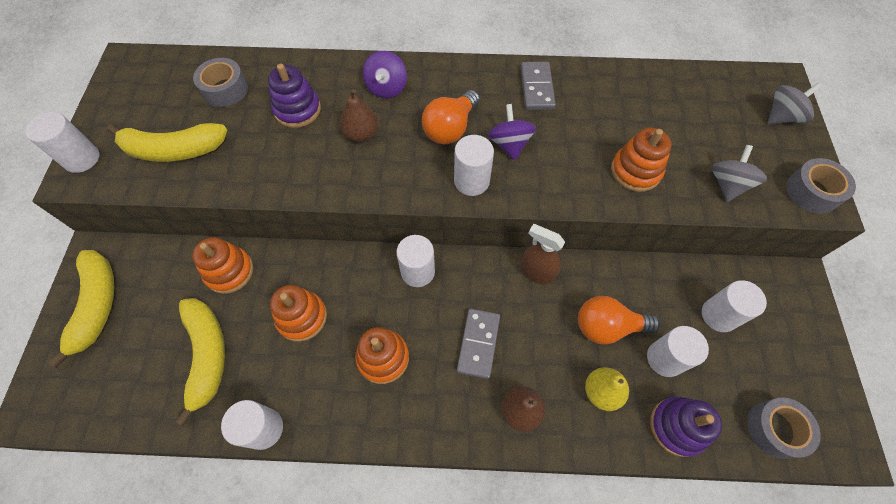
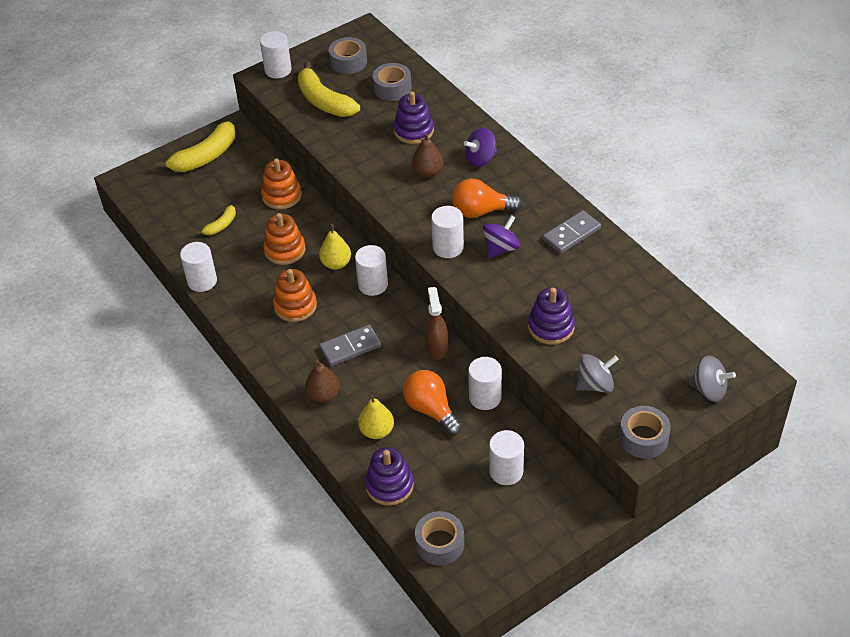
camera: 55 degrees right, 15 degrees down
yellow banana [175,298,225,426] -> yellow banana [196,205,236,235], size x0.51
orange stacking toy [611,128,672,192] -> purple stacking toy [528,287,575,345]
white cylinder [647,326,709,377] -> white cylinder moved to [468,357,502,410]
none -> yellow pear [319,224,351,270]
none -> grey tape [329,37,367,74]

